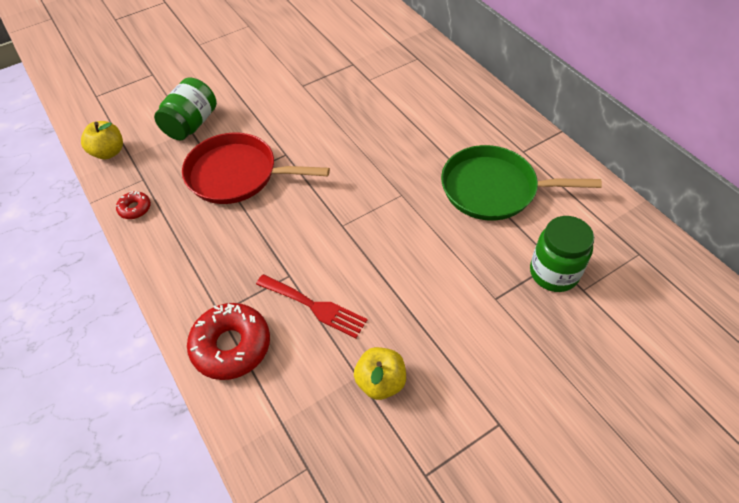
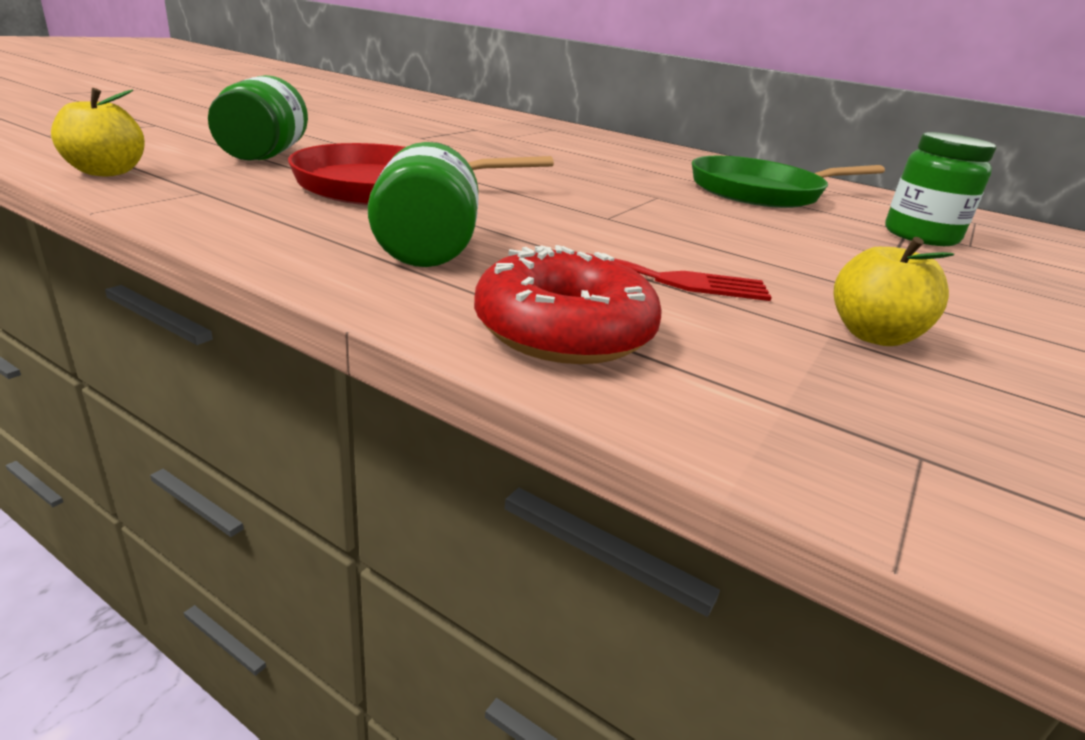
camera: 30 degrees left, 25 degrees down
red donut [116,191,151,219] -> none
none -> green jar [368,142,479,267]

